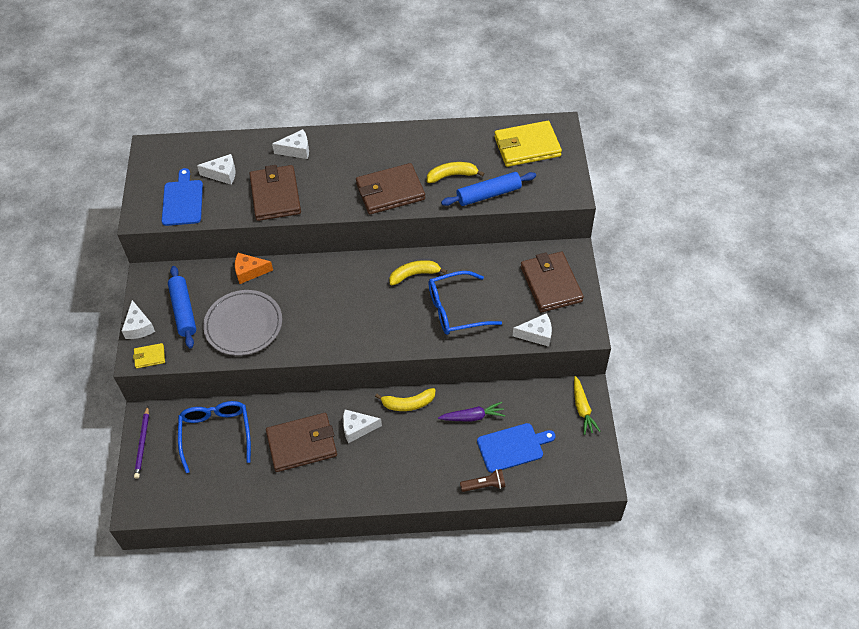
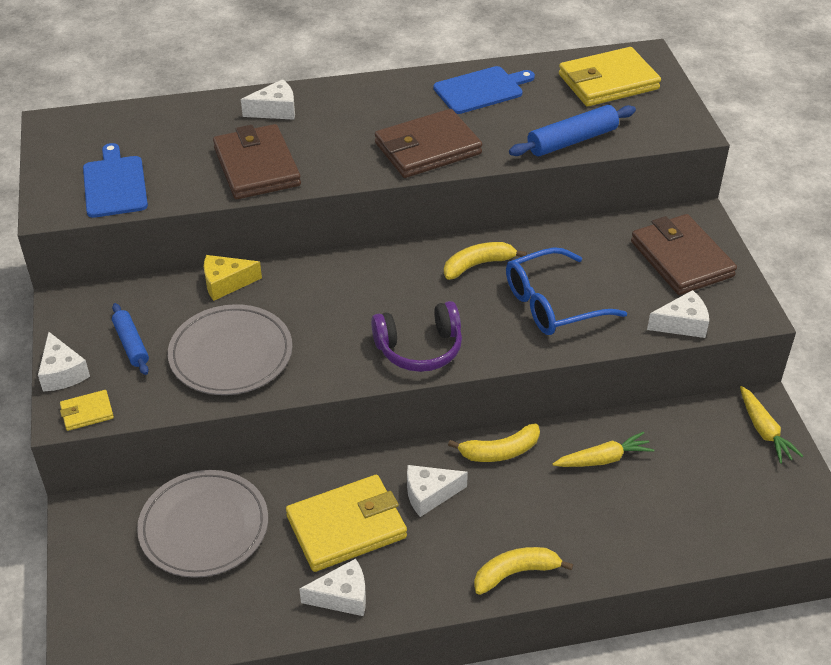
camera: 10 degrees left, 10 degrees down
purple pencil [134,406,149,479] -> none
blue rolling pin [168,266,196,348] -> blue rolling pin [112,303,149,375], size x0.66
blue glasses [178,401,251,473] -> grey plate [137,470,268,578]
white cheese [197,154,236,185] -> white cheese moved to [299,558,366,616]
orange cheese [235,253,273,284] -> yellow cheese [204,255,262,301]
brown wallet [266,413,337,472] -> yellow wallet [286,475,407,572]
yellow banana [427,162,485,183] -> yellow banana moved to [474,547,573,595]
purple carrot [438,402,505,421] -> yellow carrot [553,431,654,467]
brown flashlight [460,469,506,492] -> none
blue cutting board [477,423,555,473] -> blue cutting board moved to [434,66,535,114]
none -> purple headphones [371,301,462,372]

